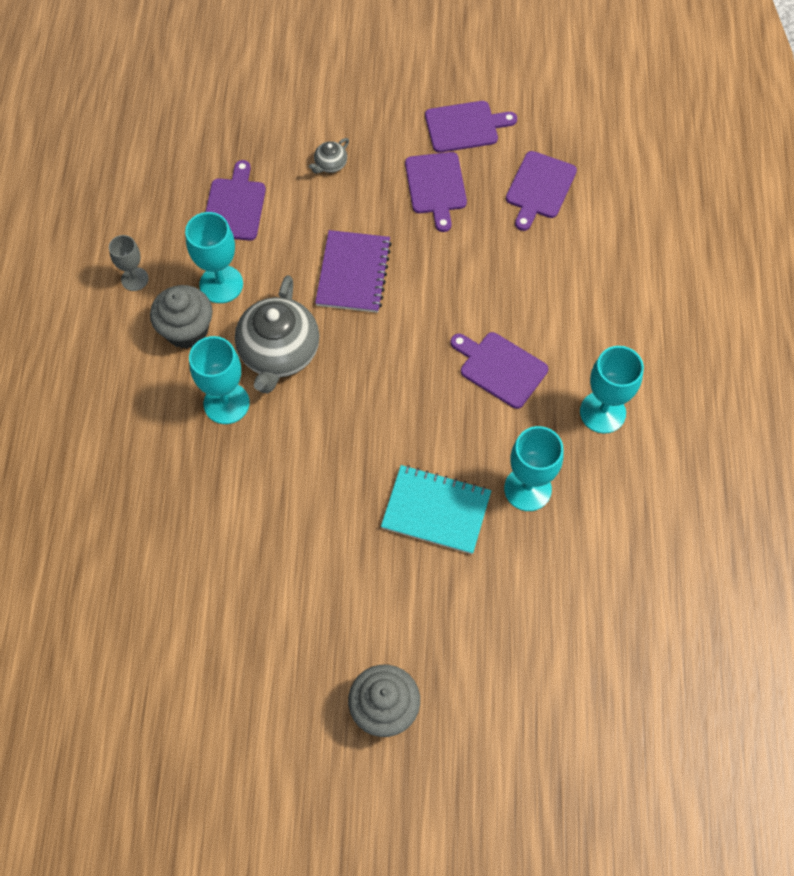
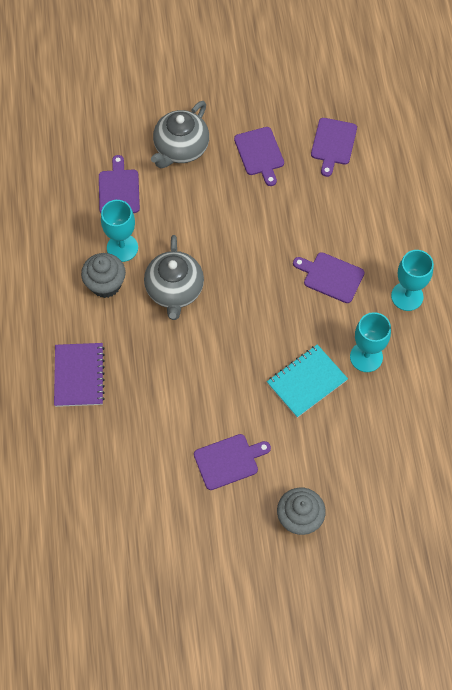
camera: 10 degrees left, 0 degrees up
grey goblet [109,235,149,291] -> none
turquoise goblet [189,336,250,424] -> none
grey teapot [309,138,349,173] -> grey teapot [151,101,209,168], size x2.31
purple notebook [315,230,392,313] -> purple notebook moved to [54,343,105,407]
turquoise notebook [381,465,491,554] -> turquoise notebook turned 45 degrees counterclockwise [267,344,348,418]
purple cutting board [425,101,517,153] -> purple cutting board moved to [194,434,271,490]

